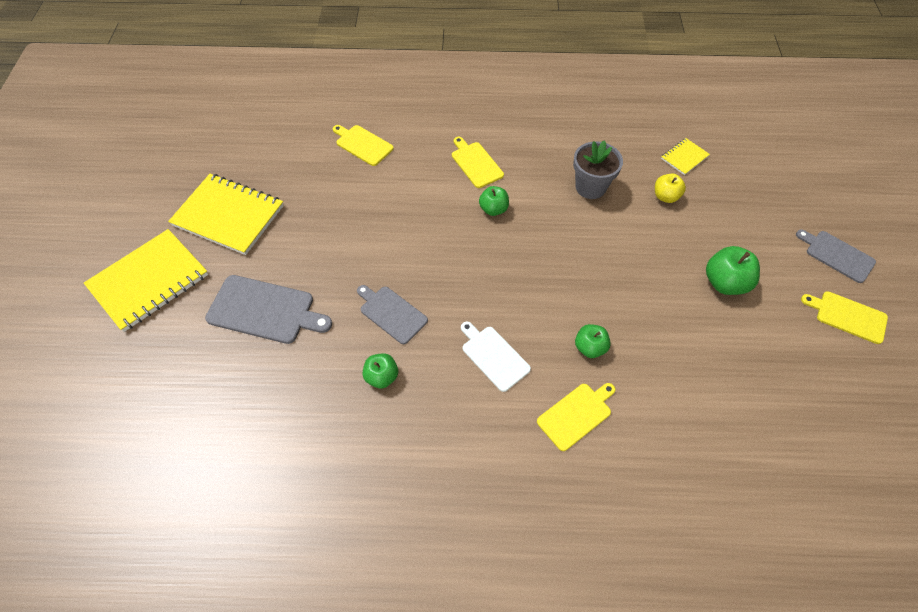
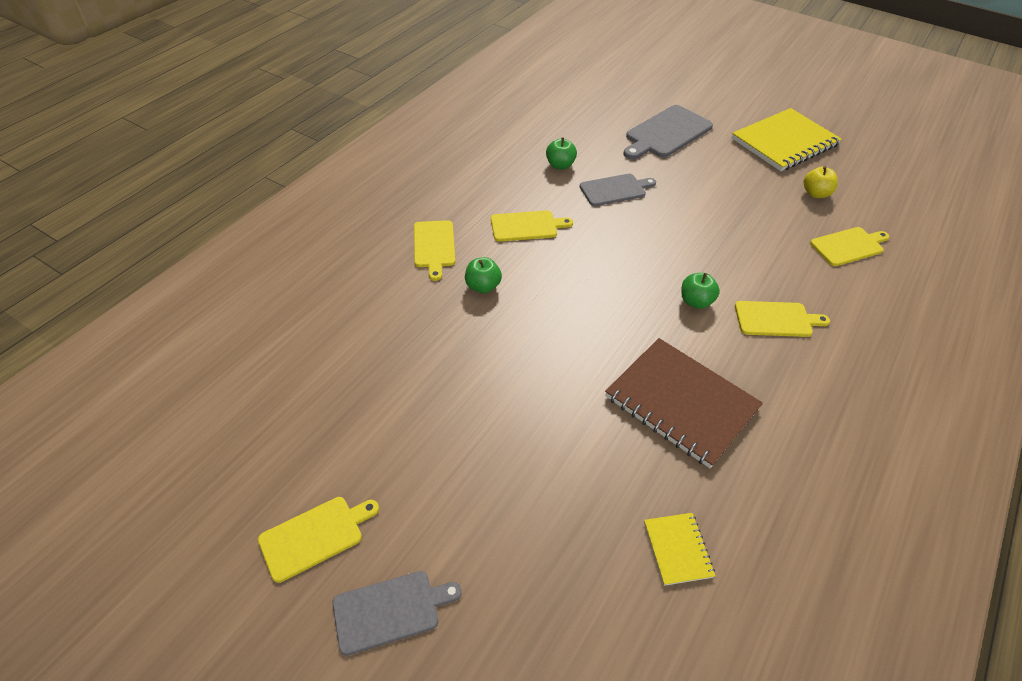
camera: 120 degrees right, 10 degrees down
yellow notebook [84,229,208,332] -> none
white cutting board [461,322,531,392] -> yellow cutting board [491,210,573,242]
grey flower pot [573,140,623,199] -> brown notebook [605,338,763,468]
yellow apple [655,174,686,203] -> yellow apple moved to [804,166,838,198]
green apple [706,246,760,295] -> none

